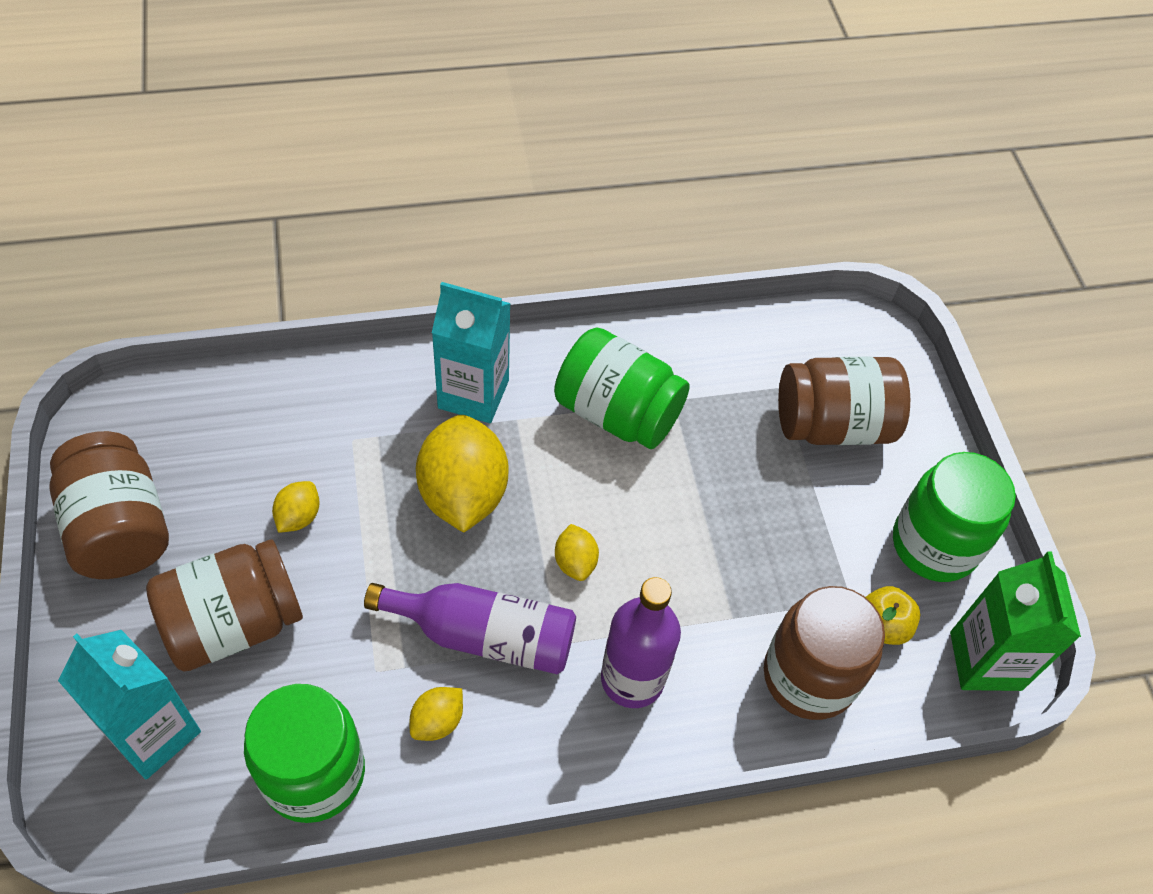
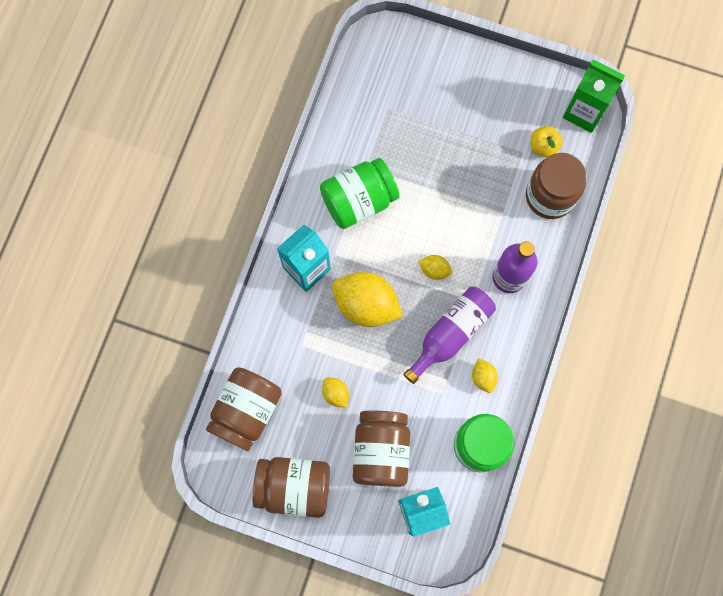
camera: 55 degrees left, 20 degrees up
brown jar [778,357,910,445] -> brown jar moved to [206,367,282,451]
green jar [893,452,1016,582] -> none

